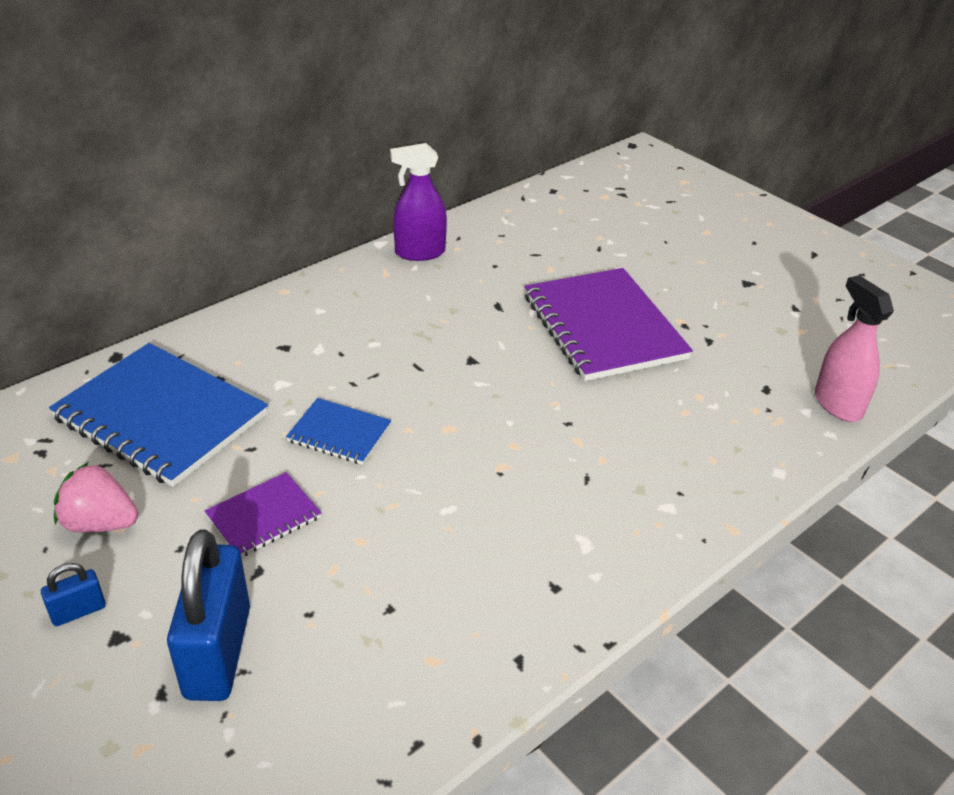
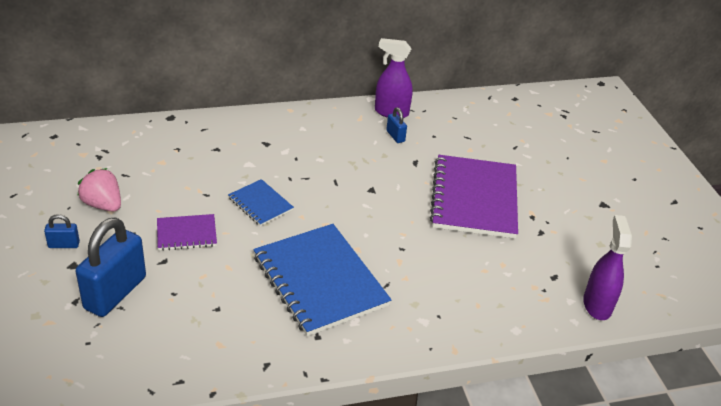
camera: 25 degrees right, 0 degrees up
blue notebook [49,343,268,487] -> blue notebook moved to [253,224,392,336]
pink spray bottle [815,275,894,422] -> purple spray bottle [583,215,632,320]
none -> blue padlock [386,107,407,143]

